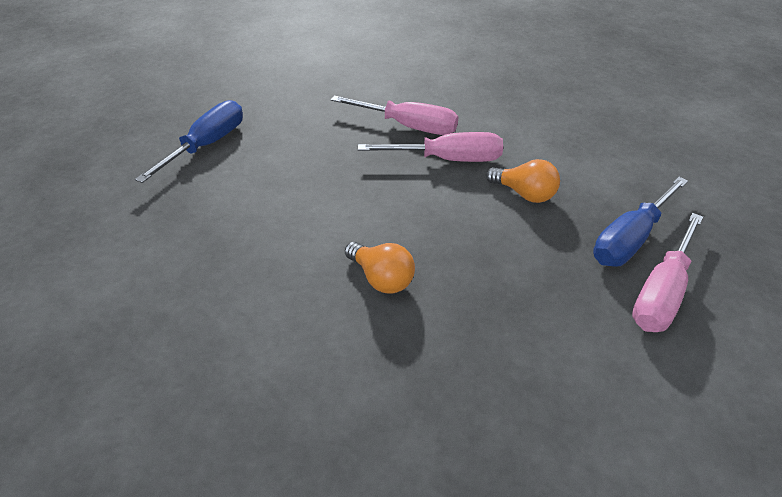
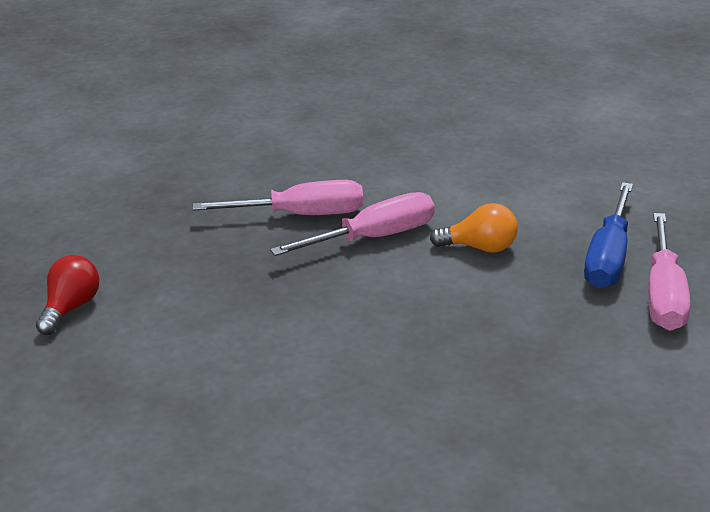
camera: 25 degrees left, 10 degrees down
blue screwdriver [135,100,243,183] -> red light bulb [36,255,100,335]
orange light bulb [345,242,415,294] -> none

